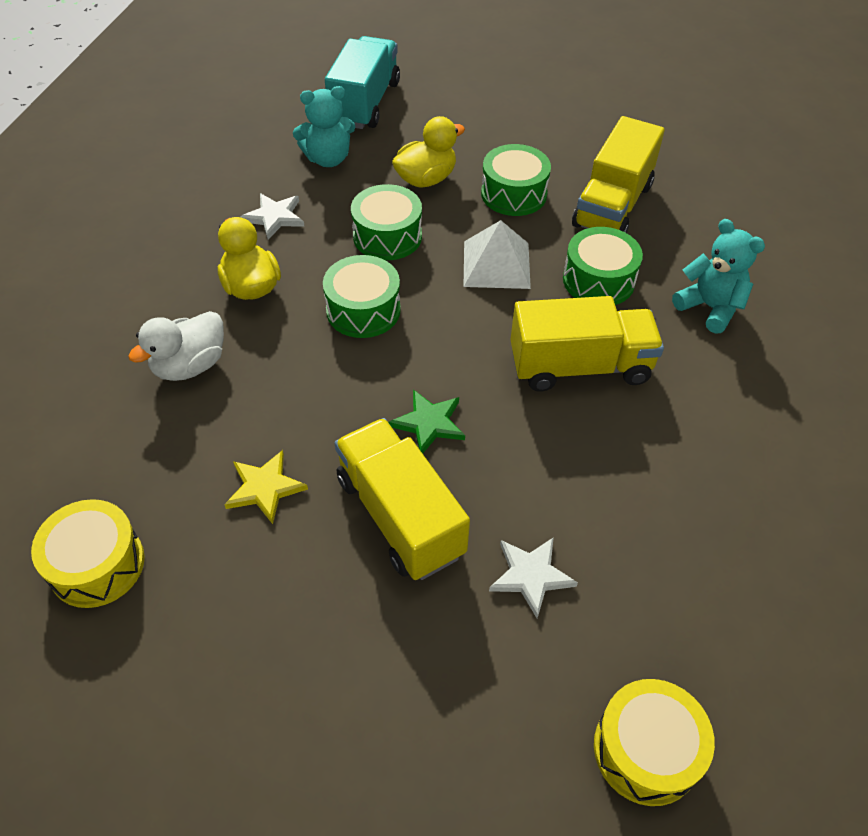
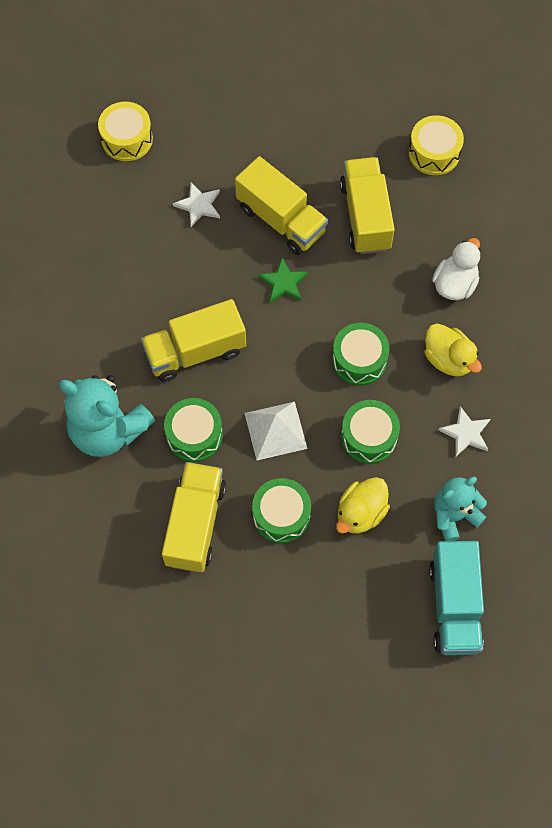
camera: 165 degrees right, 15 degrees up
yellow star [224,450,308,524] -> yellow truck [340,157,395,254]
turquoise teddy bear [672,219,765,334] -> turquoise teddy bear [59,375,155,457], size x1.61

